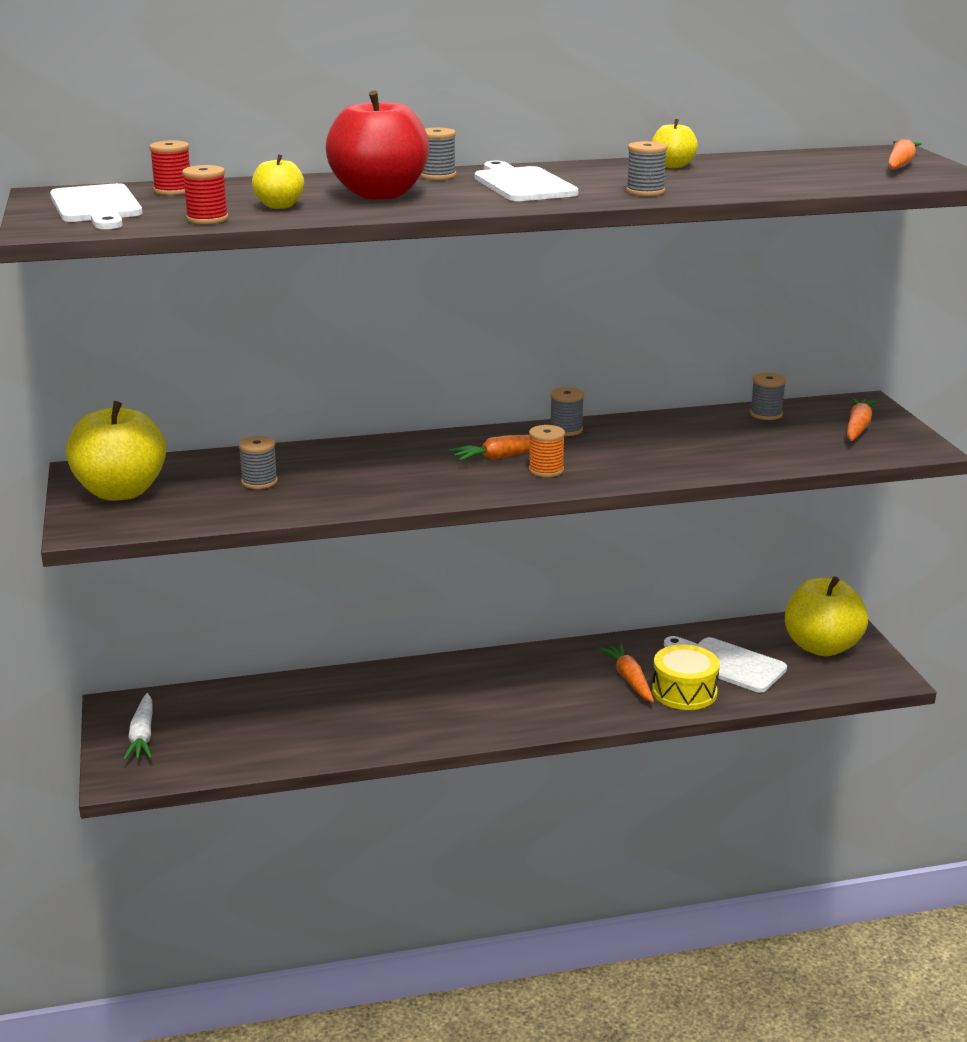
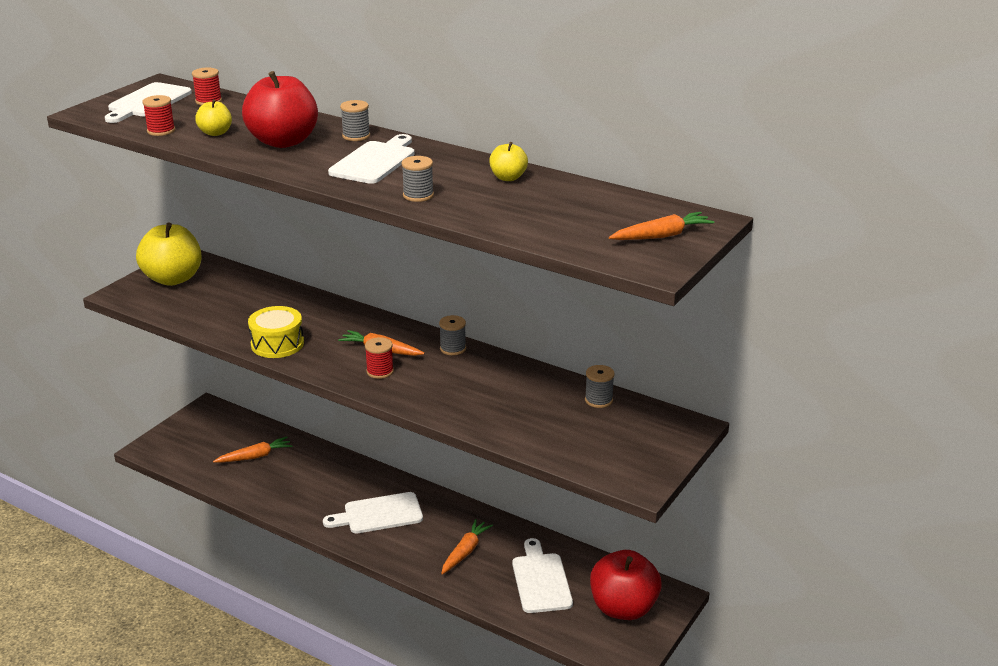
camera: 45 degrees right, 5 degrees up
white carrot [123,693,153,761] -> none
grey spool [238,436,278,489] -> none
orange spool [529,425,565,477] -> red spool [365,337,394,379]
yellow drum [652,645,720,710] -> yellow drum moved to [248,306,304,358]
yellow apple [785,576,868,656] -> red apple [590,550,662,620]
orange carrot [847,397,878,441] -> orange carrot moved to [213,437,293,463]
none -> white cutting board [323,492,423,534]

